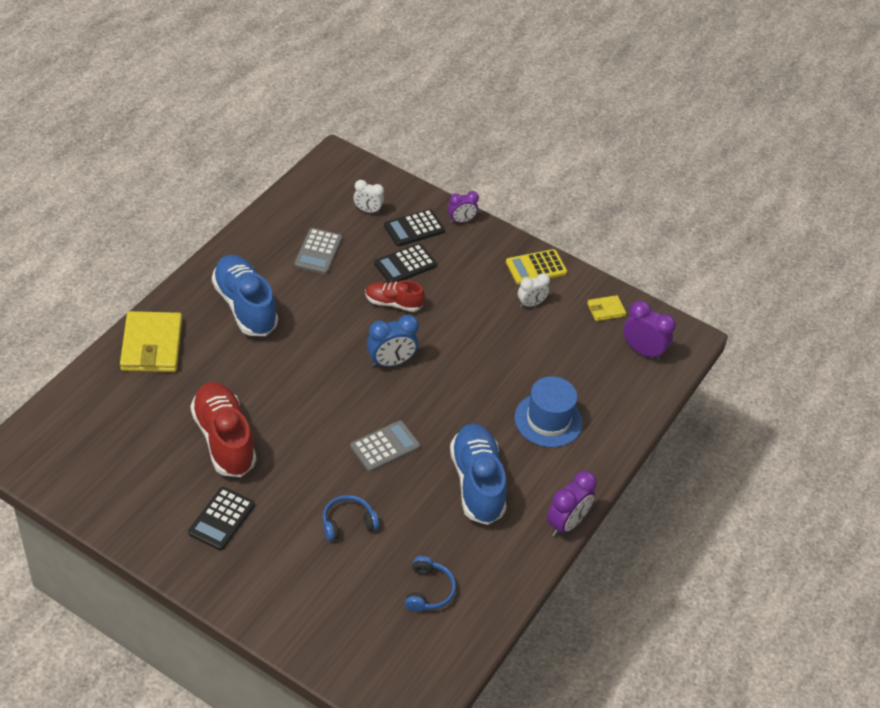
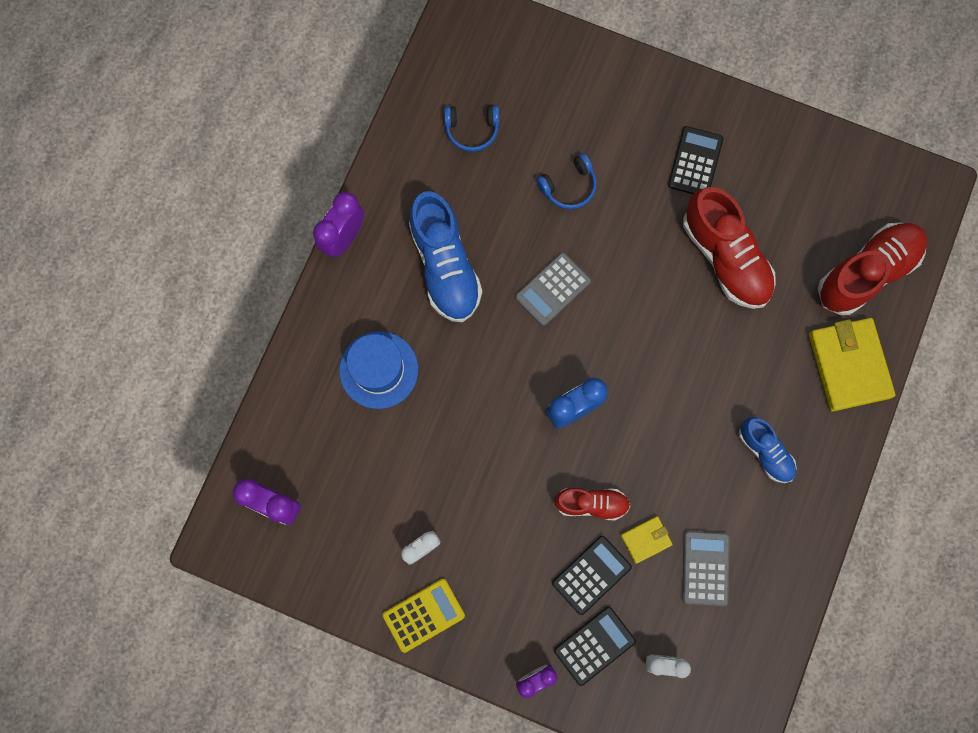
camera: 175 degrees right, 30 degrees up
blue shoe [212,255,278,336] -> blue shoe [739,417,797,483], size x0.57
blue headphones [405,556,456,612] -> blue headphones turned 90 degrees counterclockwise [444,105,499,152]
yellow wallet [587,295,626,321] -> yellow wallet moved to [621,516,673,564]
none -> red shoe [818,223,927,315]

